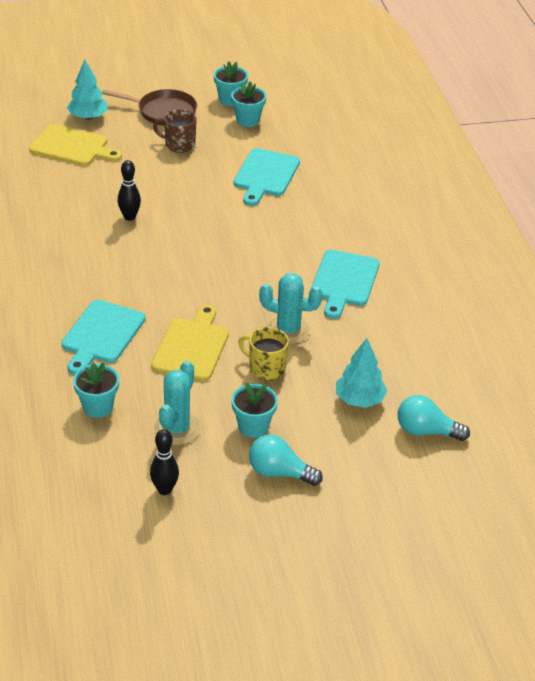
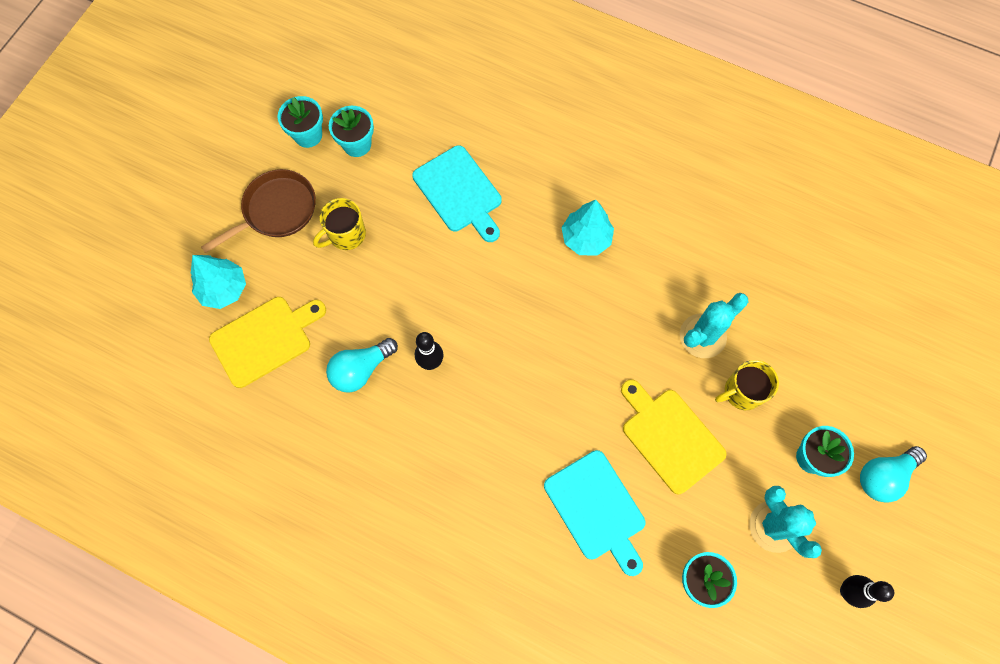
camera: 50 degrees left, 30 degrees up
brown mug [153,109,197,153] -> yellow mug [313,198,366,250]
turquoise cutting board [311,250,380,319] -> none
turquoise tree [336,338,387,408] -> turquoise tree moved to [561,200,614,256]
turquoise light bulb [398,395,470,441] -> turquoise light bulb moved to [326,338,398,393]

